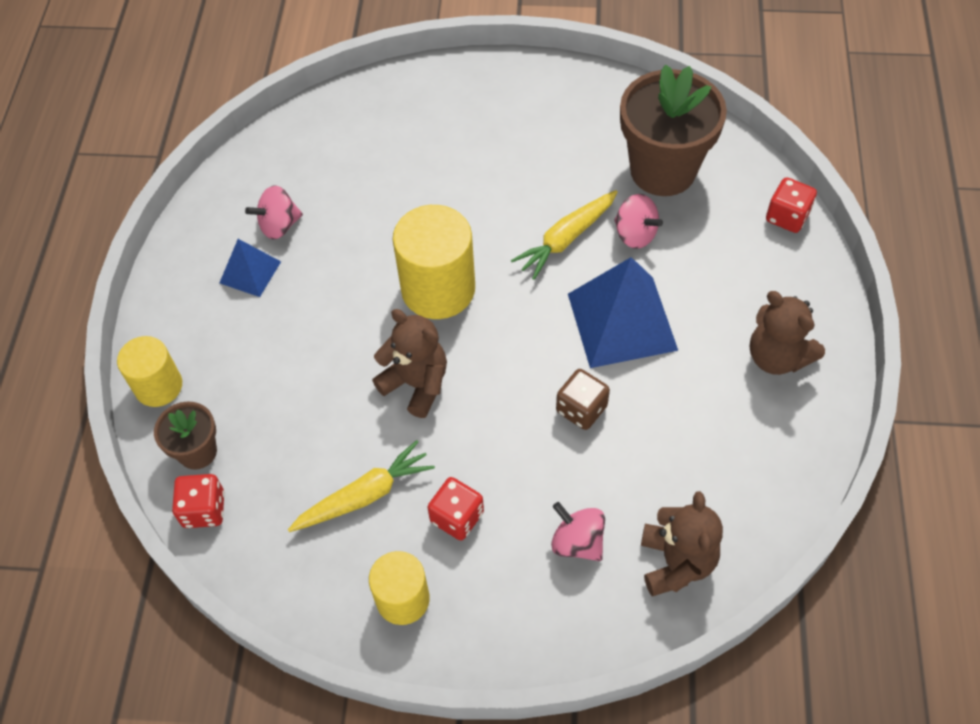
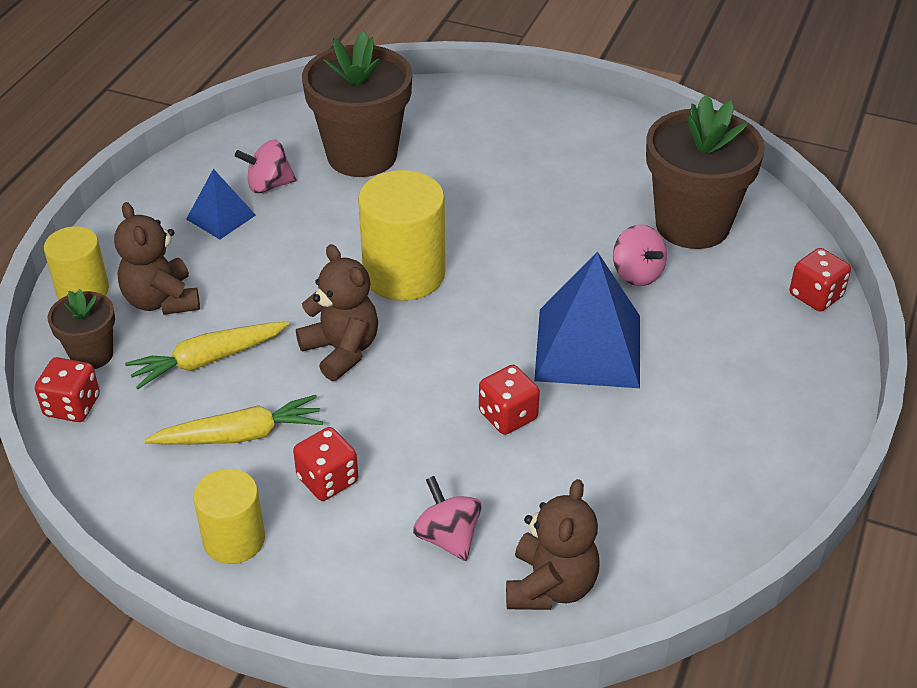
camera: 15 degrees right, 15 degrees down
yellow carrot [511,190,618,280] -> yellow carrot moved to [125,322,289,389]
brown dice [556,369,610,430] -> red dice [479,365,540,435]
brown teddy bear [750,291,825,375] -> brown teddy bear moved to [114,202,200,315]
none -> brown flower pot [302,31,412,177]

